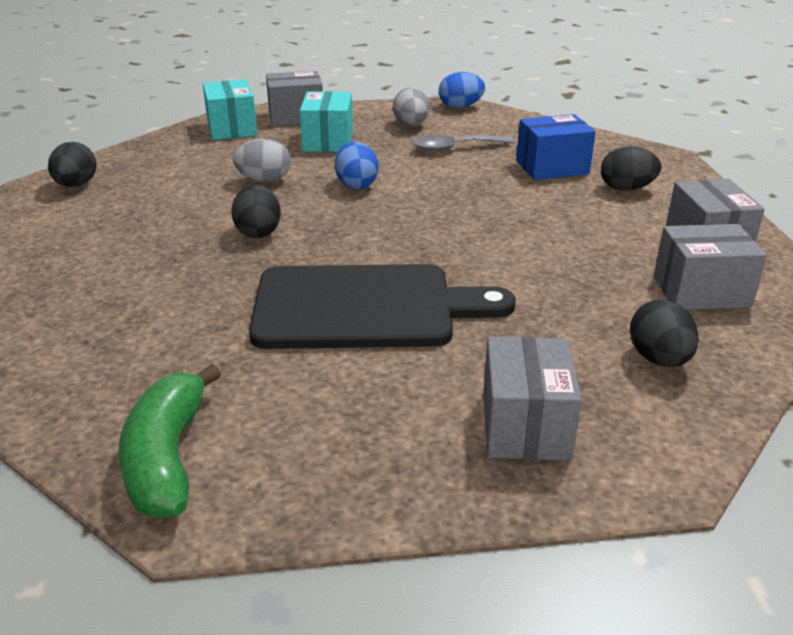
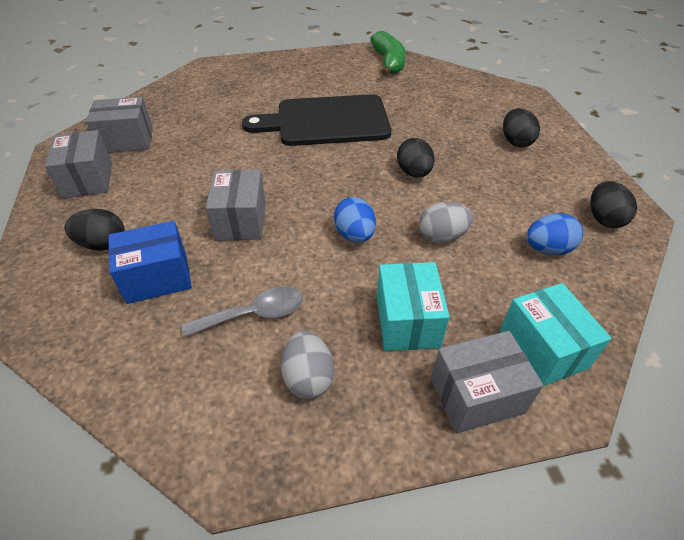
camera: 175 degrees right, 15 degrees up
blue egg [439,72,485,108] -> blue egg moved to [527,213,583,255]
grey box [483,337,582,461] -> grey box moved to [206,170,266,241]
black egg [630,300,699,367] -> black egg moved to [503,108,540,147]

